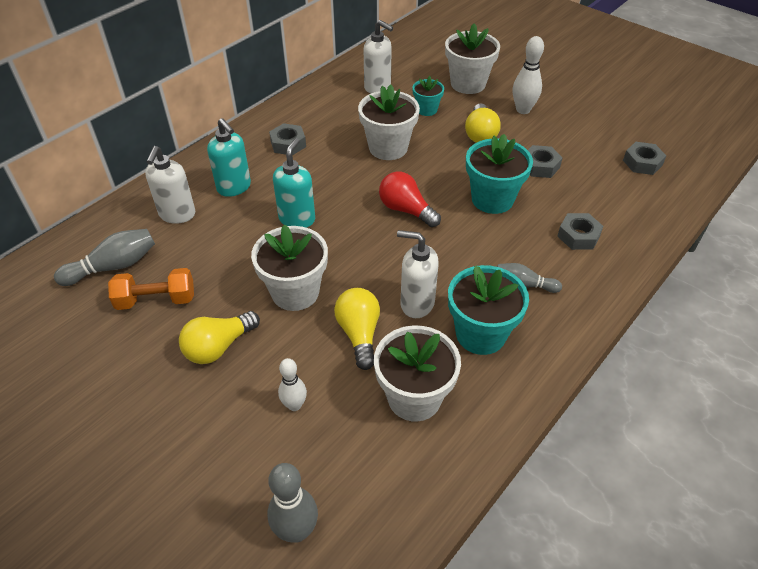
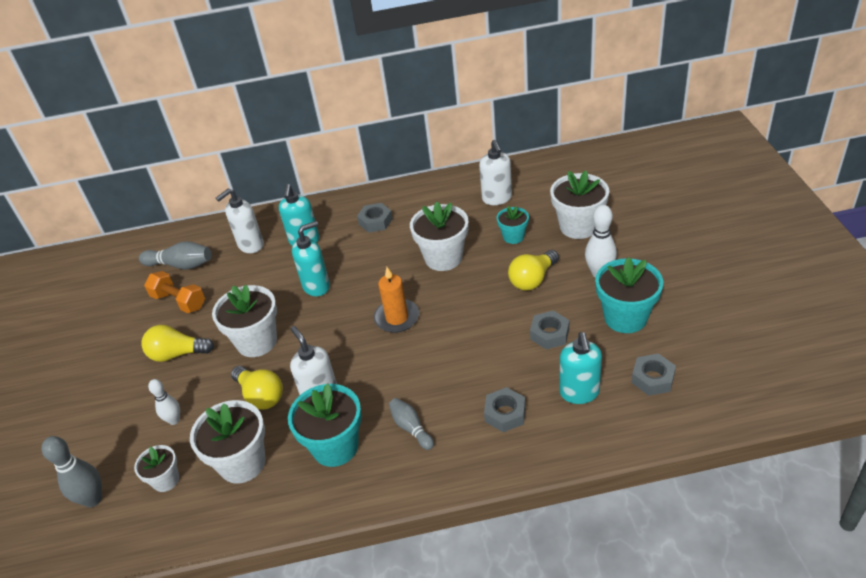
camera: 45 degrees right, 5 degrees down
yellow light bulb [334,288,380,370] -> yellow light bulb turned 105 degrees clockwise [231,366,283,410]
red light bulb [379,171,441,227] -> orange candle [374,267,419,333]
turquoise flower pot [466,134,533,214] -> turquoise flower pot moved to [595,257,663,333]
none -> white flower pot [134,445,179,492]
none -> turquoise soap dispenser [560,332,602,404]

